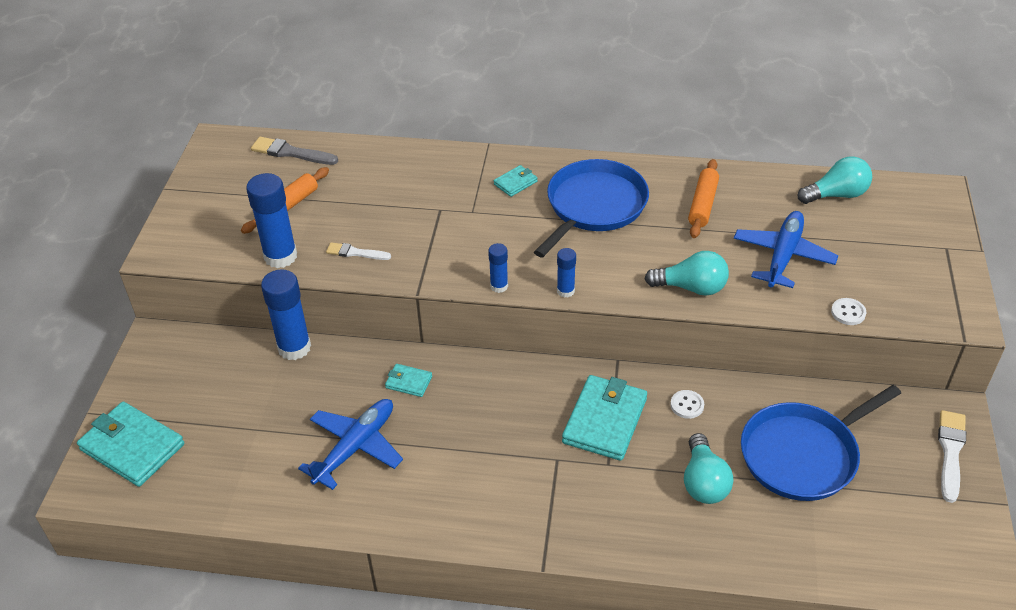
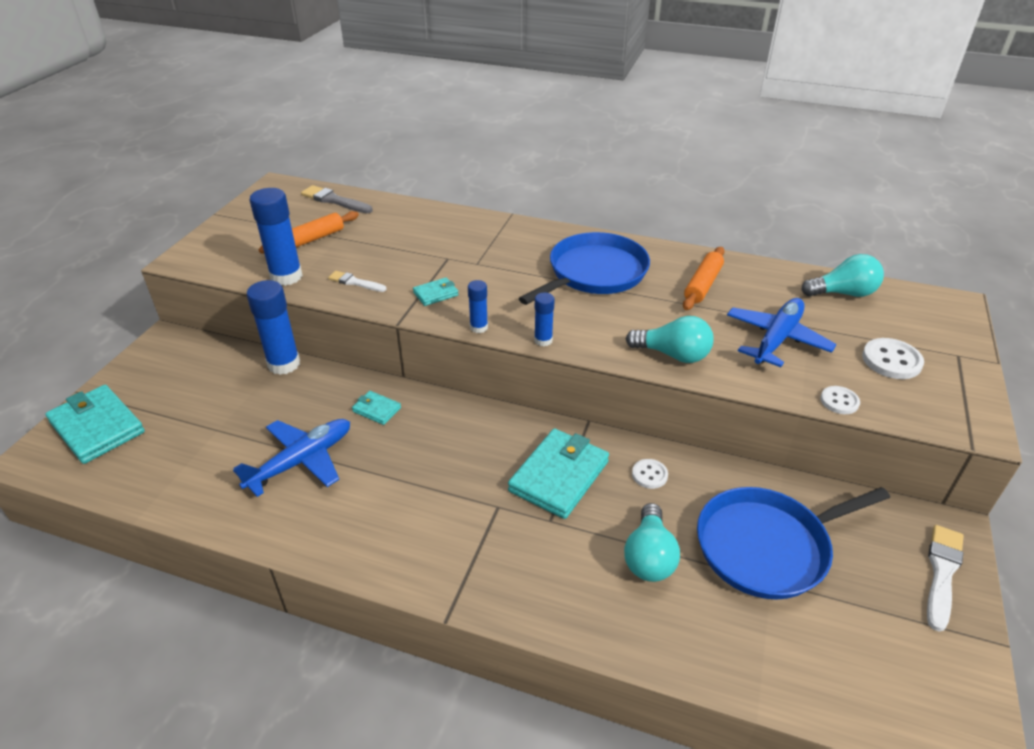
camera: 10 degrees right, 5 degrees down
turquoise wallet [494,165,538,197] -> turquoise wallet moved to [413,277,459,306]
none -> white button [862,338,924,379]

